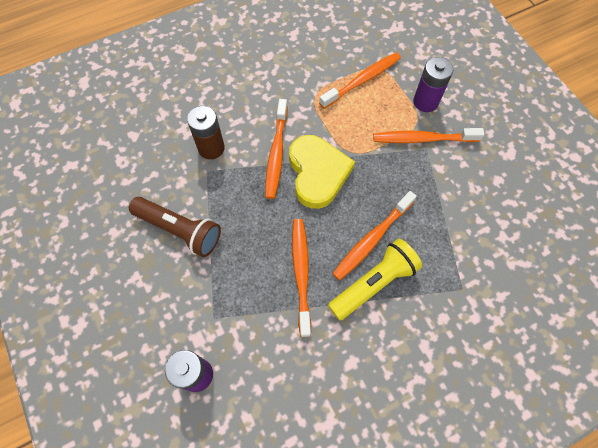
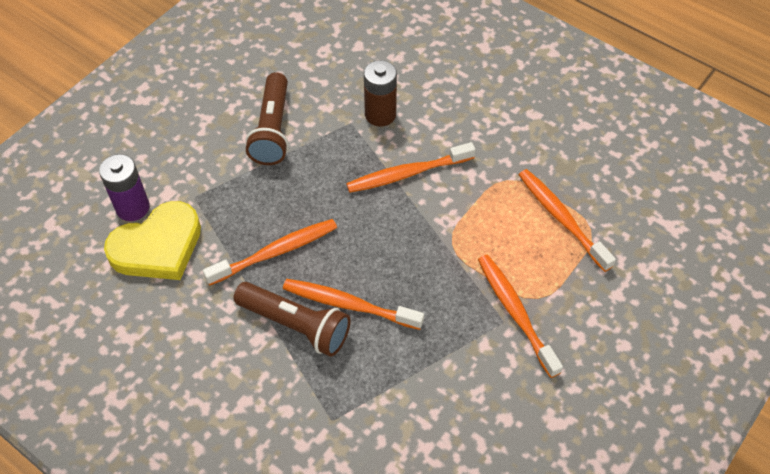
camera: 65 degrees right, 10 degrees down
yellow heart [289,135,355,209] -> yellow heart moved to [104,201,201,280]
orange toothbrush [319,52,401,109] -> orange toothbrush turned 150 degrees counterclockwise [519,169,616,272]
yellow flashlight [328,239,422,321] -> brown flashlight [234,282,351,357]
purple battery [413,57,453,112] -> none

